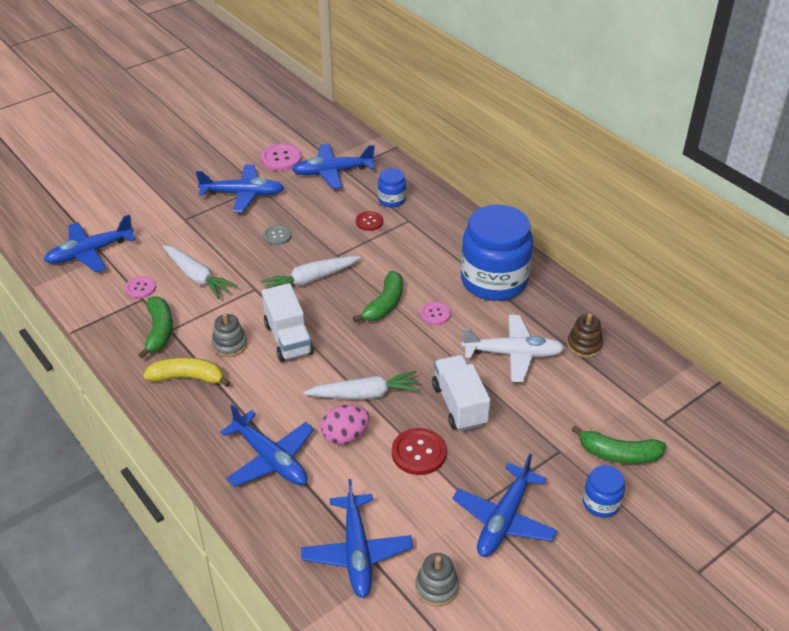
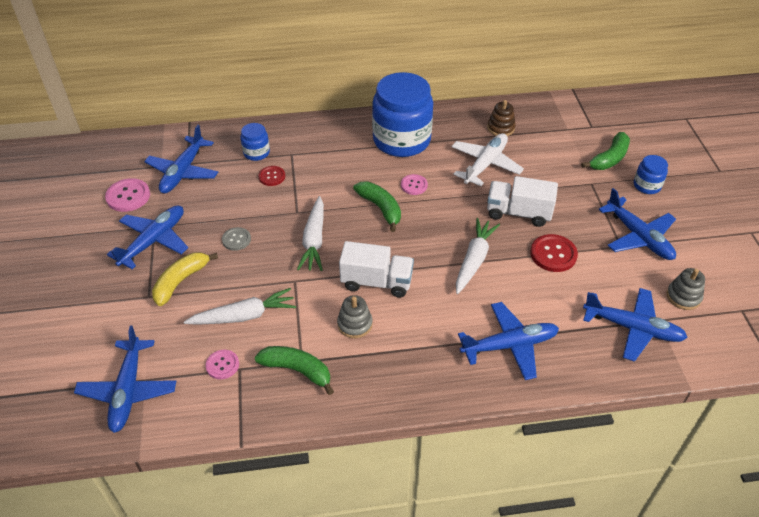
camera: 60 degrees left, 5 degrees up
yellow banana [143,357,230,387] -> yellow banana moved to [152,252,218,306]
pink egg [321,405,370,445] -> none

